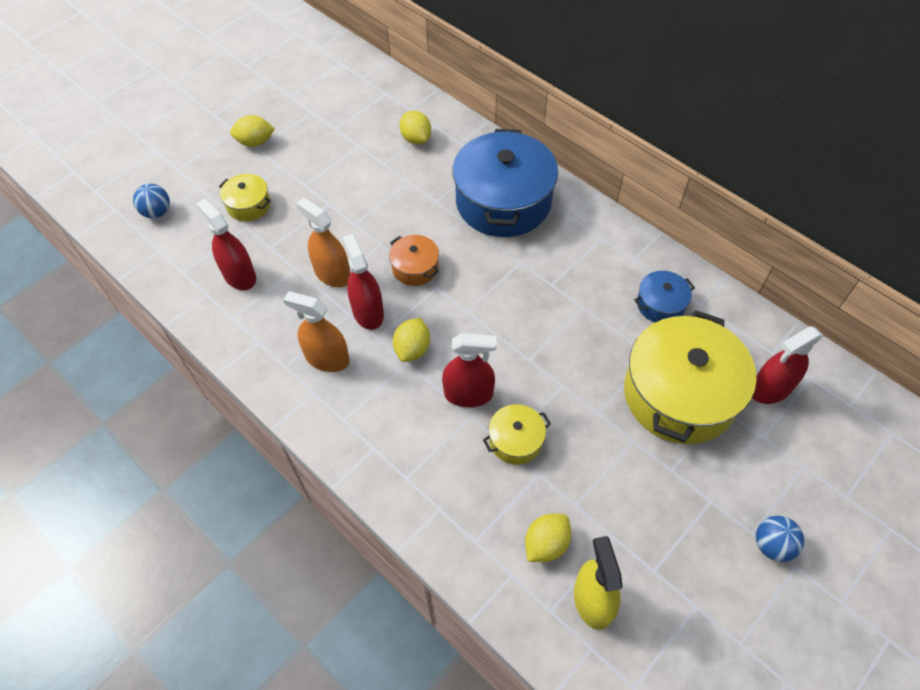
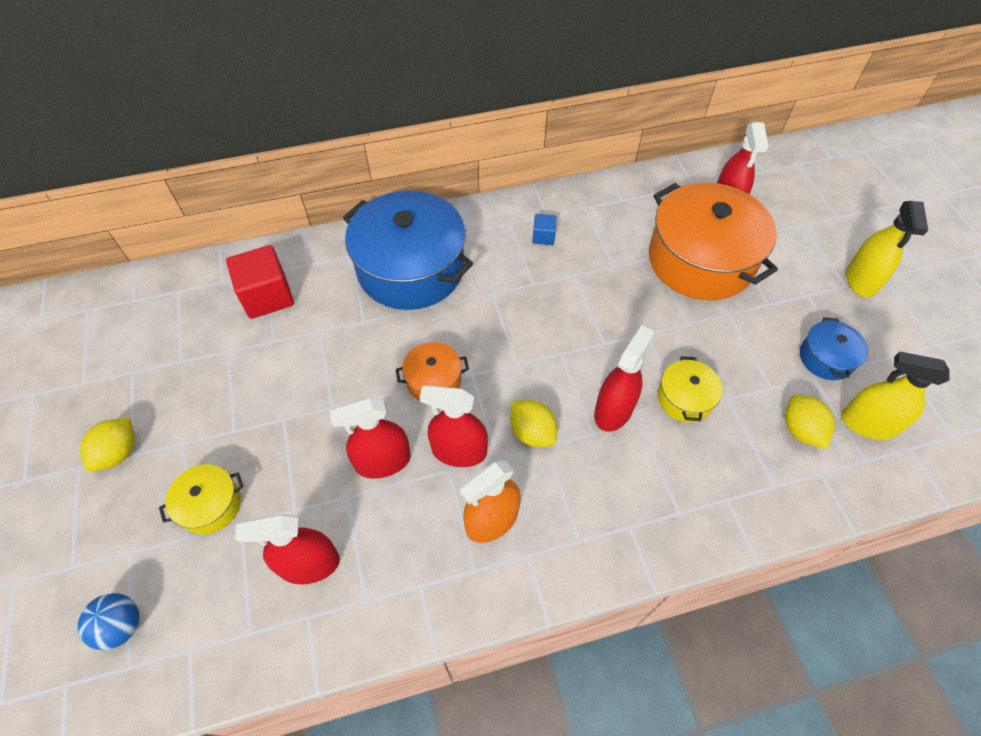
camera: 60 degrees left, 0 degrees up
orange spray bottle [296,198,350,287] -> red spray bottle [330,398,411,479]
yellow lemon [400,111,431,144] -> red cube [226,245,294,319]
yellow pot [624,310,757,444] -> orange pot [649,182,778,301]
blue pot [634,271,695,323] -> blue pot moved to [800,317,868,380]
blue ball [756,516,804,562] -> yellow spray bottle [846,201,928,297]
none -> blue cube [532,214,557,245]

